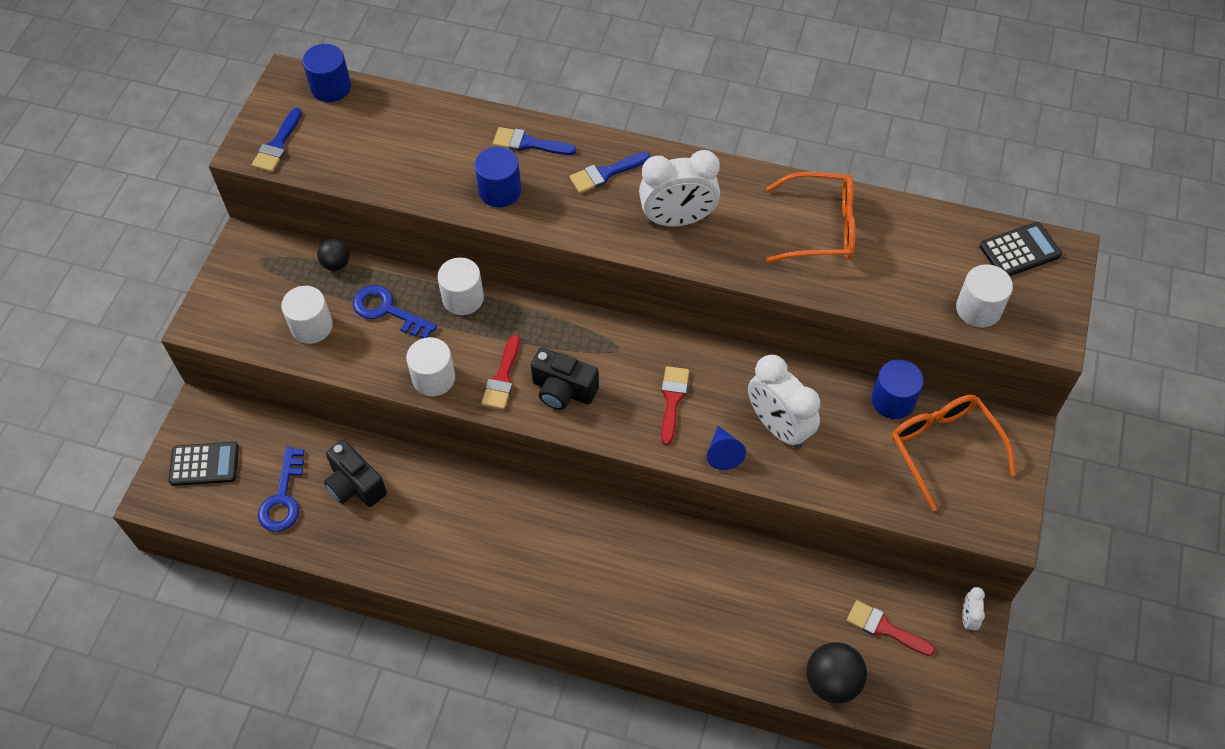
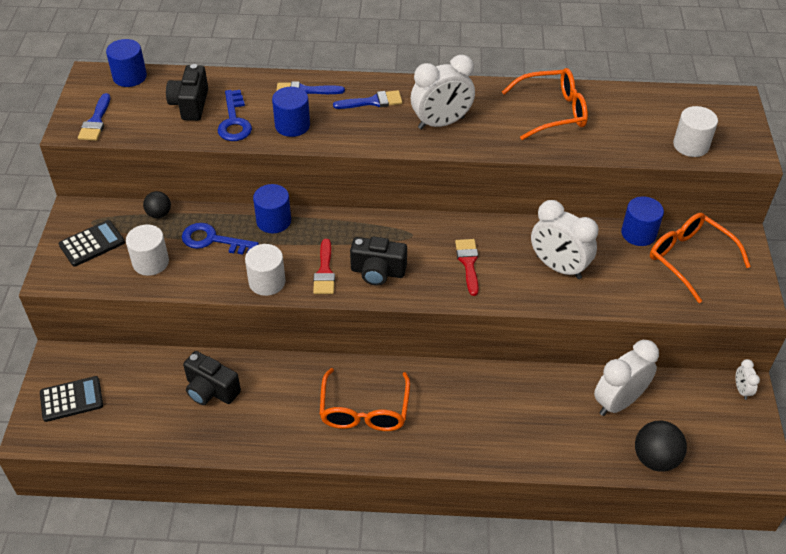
camera: 15 degrees left, 10 degrees down
blue key [258,447,305,532] -> blue key moved to [217,90,252,141]
white cylinder [437,257,484,315] -> blue cylinder [253,184,291,233]
blue brush [570,152,650,193] -> blue brush turned 150 degrees counterclockwise [333,90,402,109]
blue cone [707,426,746,470] -> none
red brush [847,600,935,656] -> none
black calculator [980,222,1062,276] -> black calculator moved to [59,220,125,267]
none -> black camera [166,64,208,121]
none -> orange glasses [319,368,410,431]
none -> white clock [594,340,659,416]

